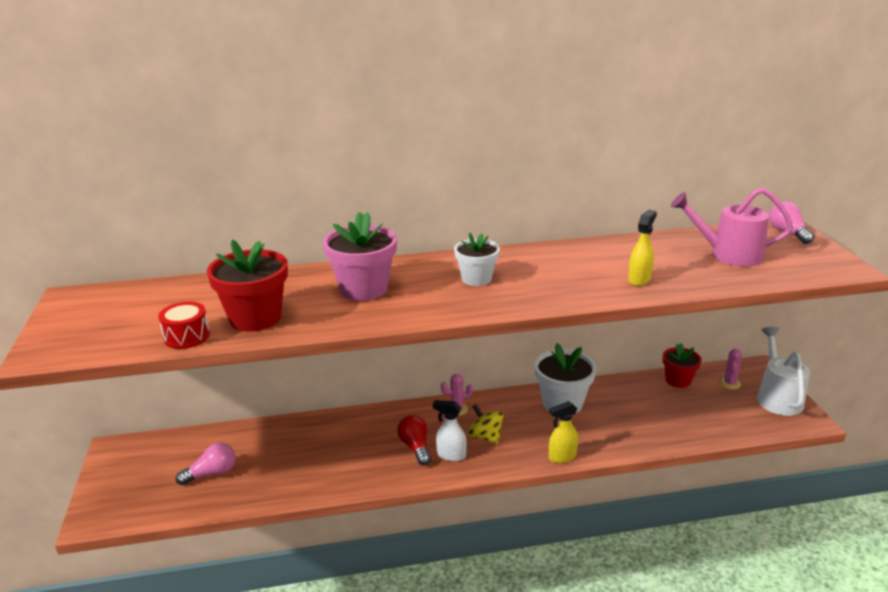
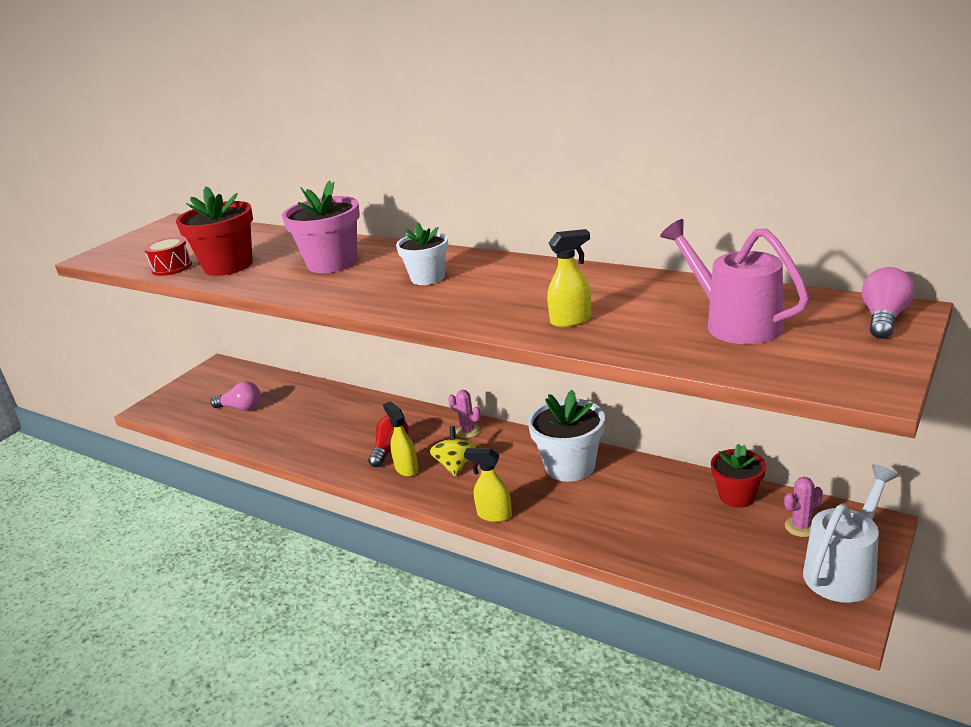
camera: 45 degrees right, 0 degrees up
white spray bottle [433,400,467,461] -> yellow spray bottle [383,402,418,477]

